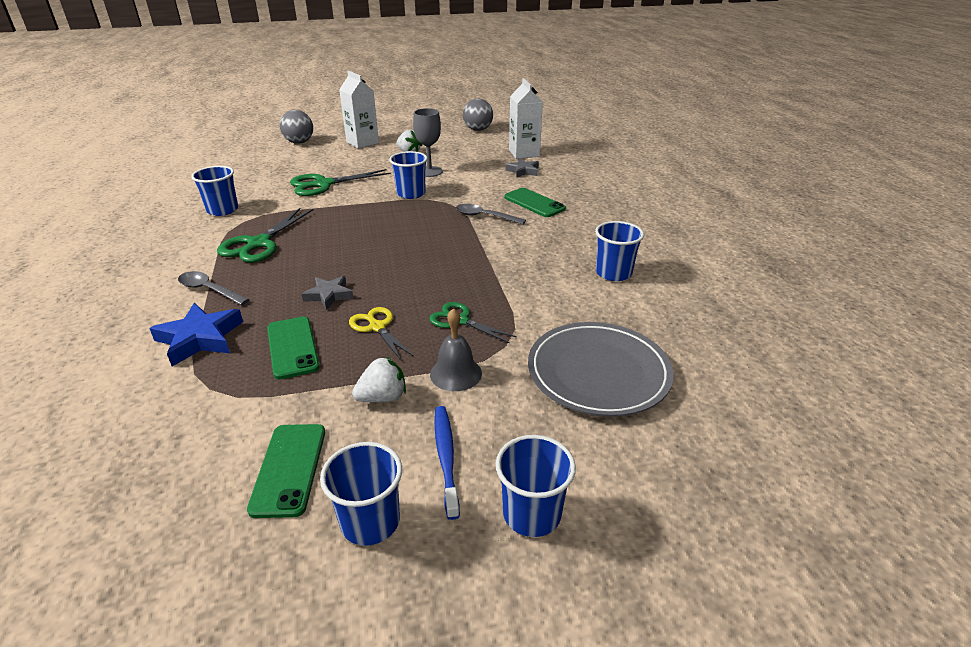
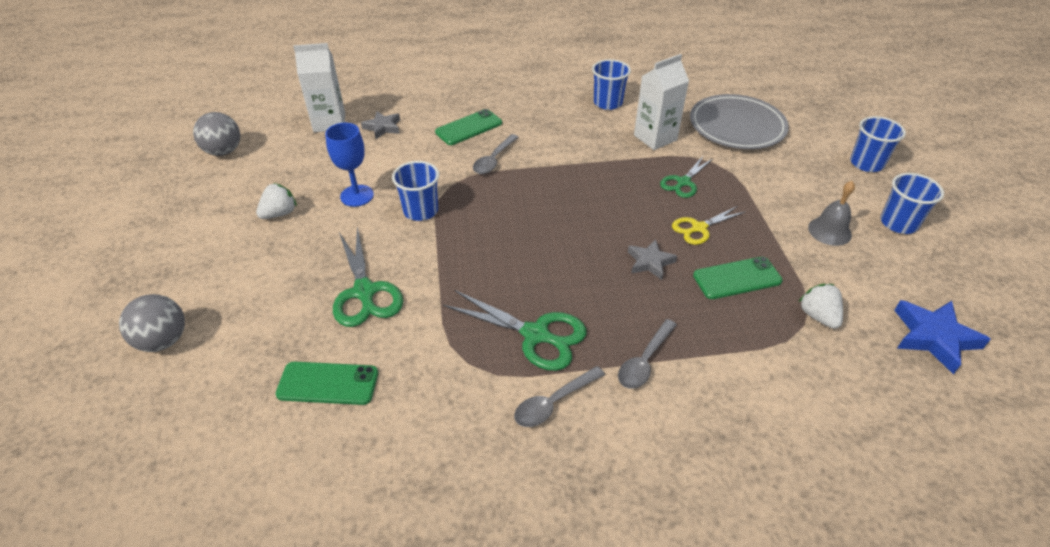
camera: 85 degrees left, 10 degrees up
blue star [149,303,243,366] -> blue star moved to [894,300,991,374]
blue cup [191,166,238,216] -> none
green phone [247,424,325,518] -> green phone moved to [276,362,378,405]
white carton [339,71,379,149] -> white carton moved to [634,54,689,150]
white strawberry [352,356,406,402] -> white strawberry moved to [799,284,843,329]
grey goblet [413,108,442,177] -> blue goblet [325,123,374,207]
grey bell [430,308,482,391] -> grey bell moved to [808,181,855,246]
blue toothbrush [435,406,460,520] -> none
none -> grey spoon [514,366,605,427]

